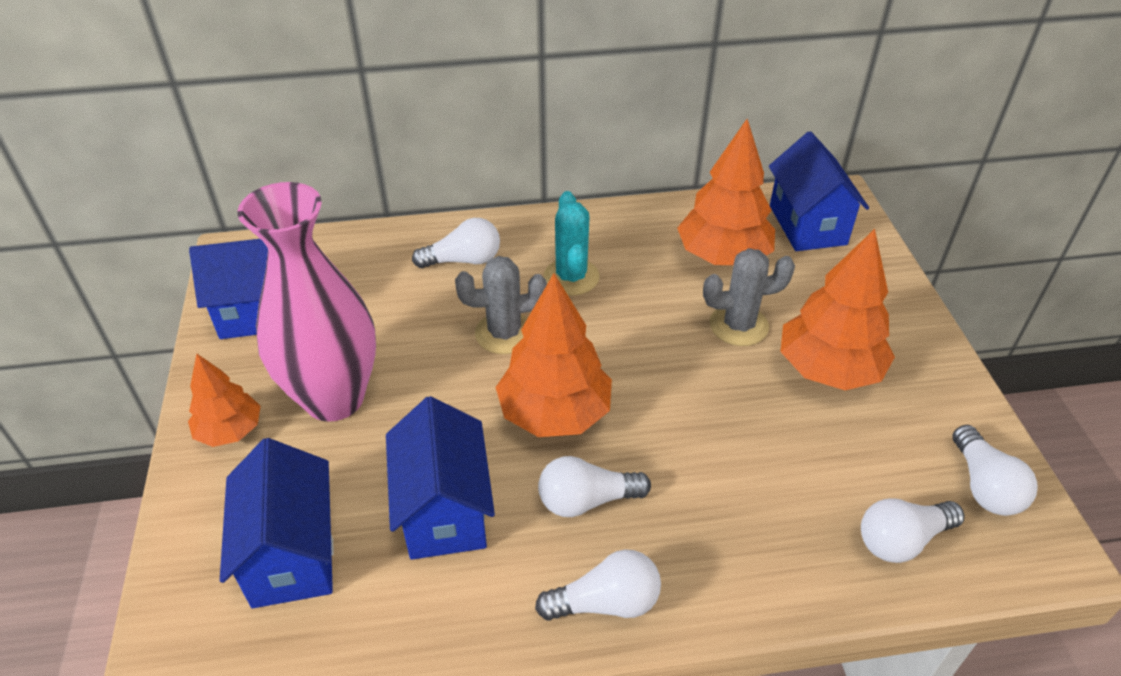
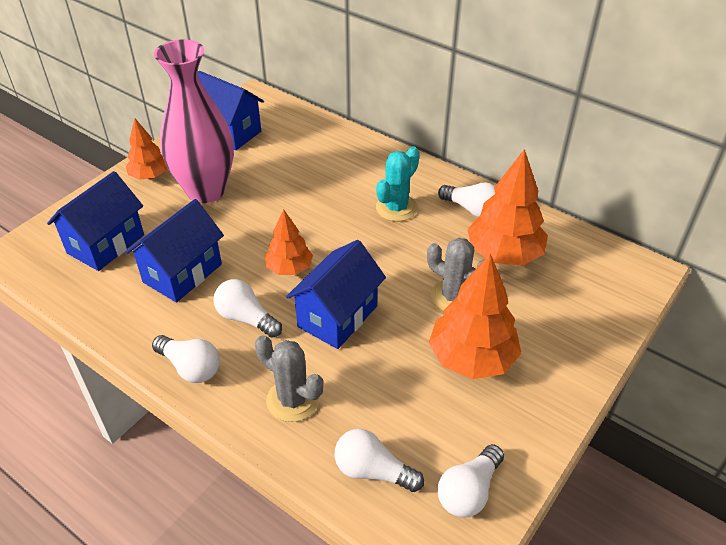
camera: 45 degrees right, 0 degrees up
white light bulb [412,218,500,268] -> white light bulb moved to [438,183,495,217]
grey cactus [455,256,547,354] -> grey cactus moved to [255,335,323,422]
orange tree [496,273,612,437] -> orange tree [265,209,313,275], size x0.60
blue house [769,131,869,251] -> blue house moved to [286,240,386,349]

